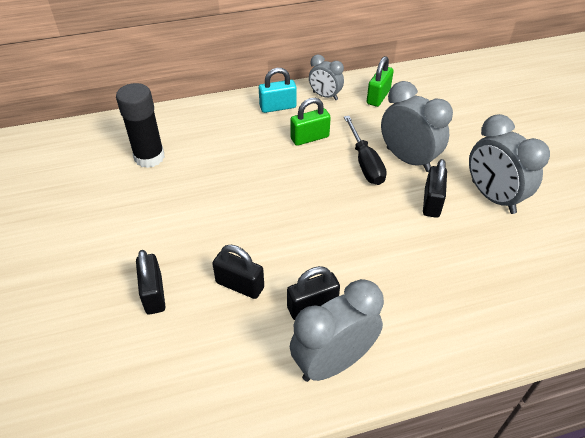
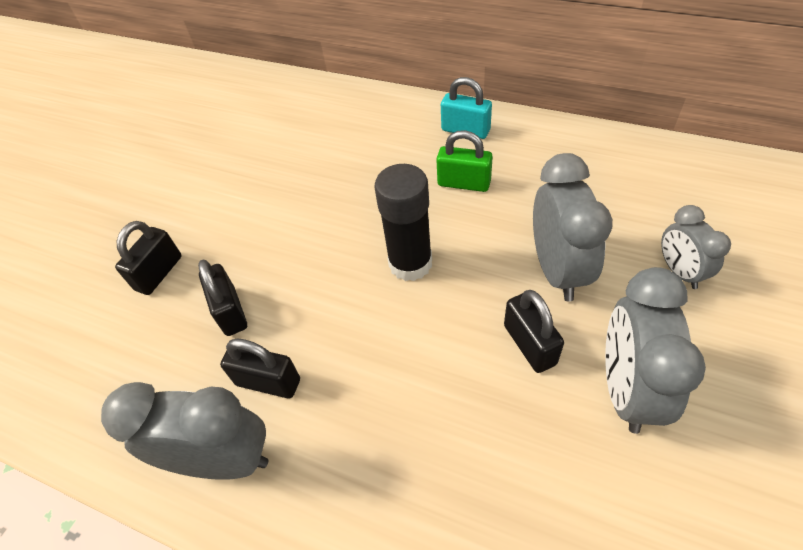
camera: 45 degrees right, 5 degrees up
black glue stick [116,83,165,168] -> black glue stick moved to [375,164,432,281]
grey clock [309,55,344,100] -> grey clock moved to [661,205,731,289]
black screwdriver [344,116,387,185] -> none
green padlock [366,56,394,107] -> none
black padlock [423,159,447,218] -> black padlock turned 75 degrees counterclockwise [504,290,564,373]

